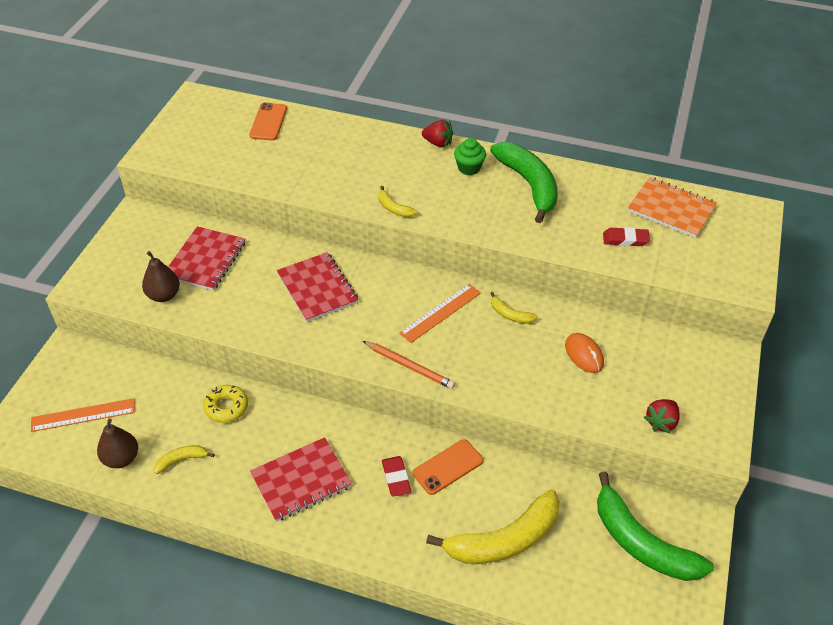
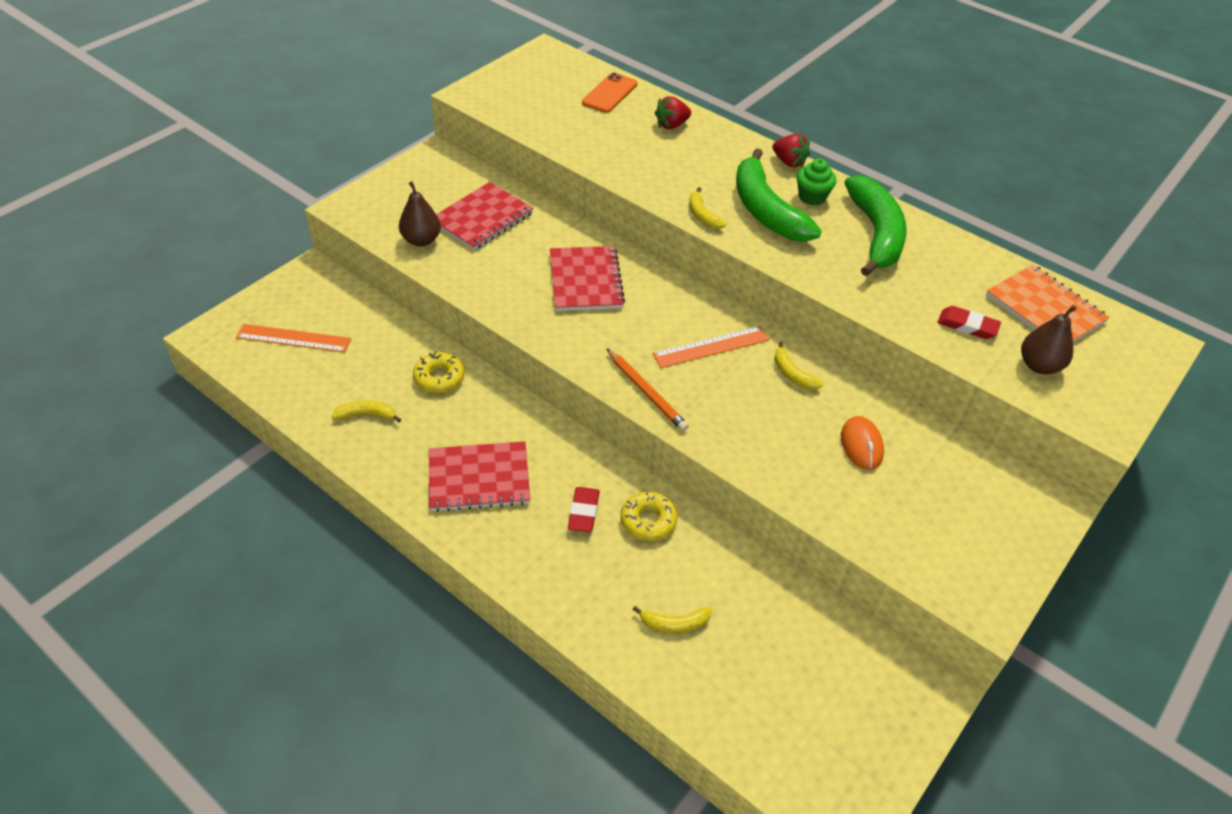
camera: 20 degrees right, 0 degrees up
brown pear [97,419,138,468] -> brown pear moved to [1021,305,1077,374]
orange phone [413,439,483,495] -> yellow donut [621,491,677,541]
yellow banana [426,489,560,564] -> yellow banana [632,606,712,633], size x0.44
green banana [597,472,714,581] -> green banana moved to [736,149,822,242]
red strawberry [644,399,680,433] -> red strawberry moved to [655,96,691,129]

